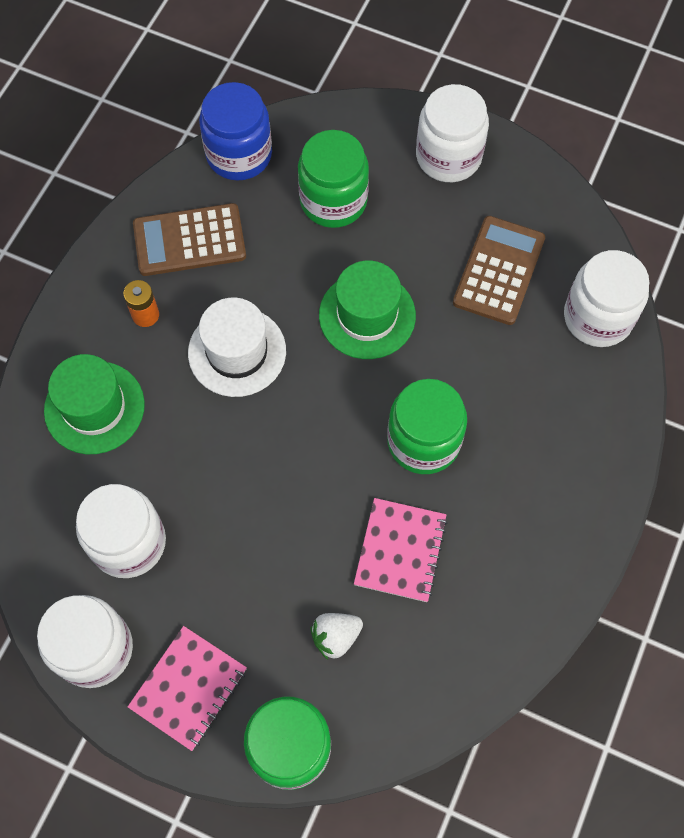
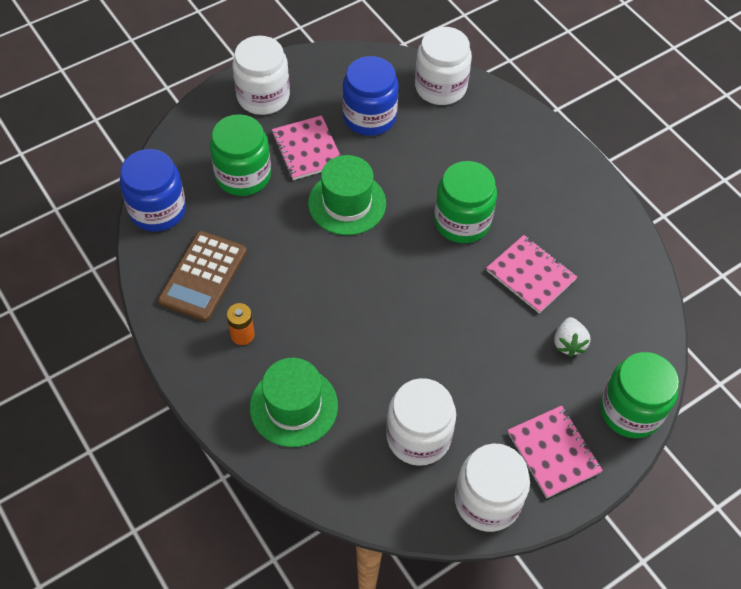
camera: 60 degrees left, 10 degrees down
white hat [188,298,286,397] -> none
brown calculator [453,216,545,325] -> blue jar [342,56,399,136]
none -> pink notebook [272,115,341,180]

